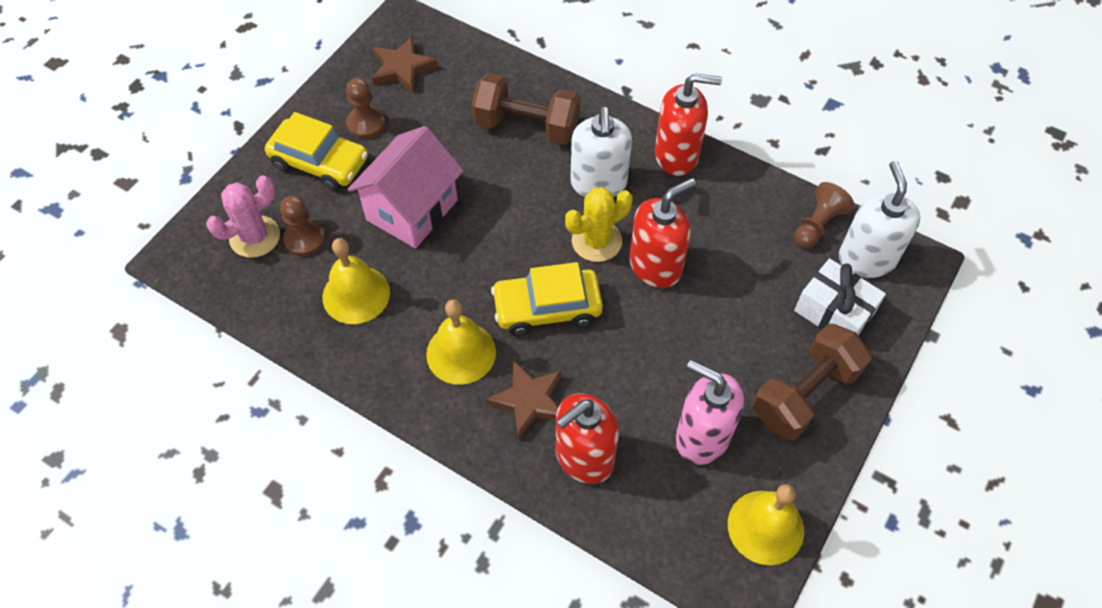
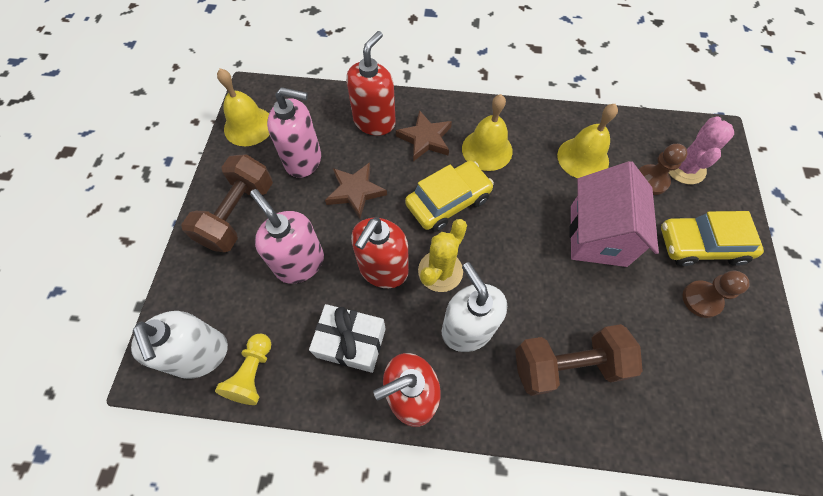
camera: 155 degrees right, 5 degrees up
brown star [372,37,438,93] -> brown star moved to [325,162,387,218]
brown pawn [794,182,854,248] -> yellow pawn [215,333,271,405]
white gift [794,258,886,335] -> white gift moved to [309,304,386,373]
none -> pink soap dispenser [250,189,324,284]

